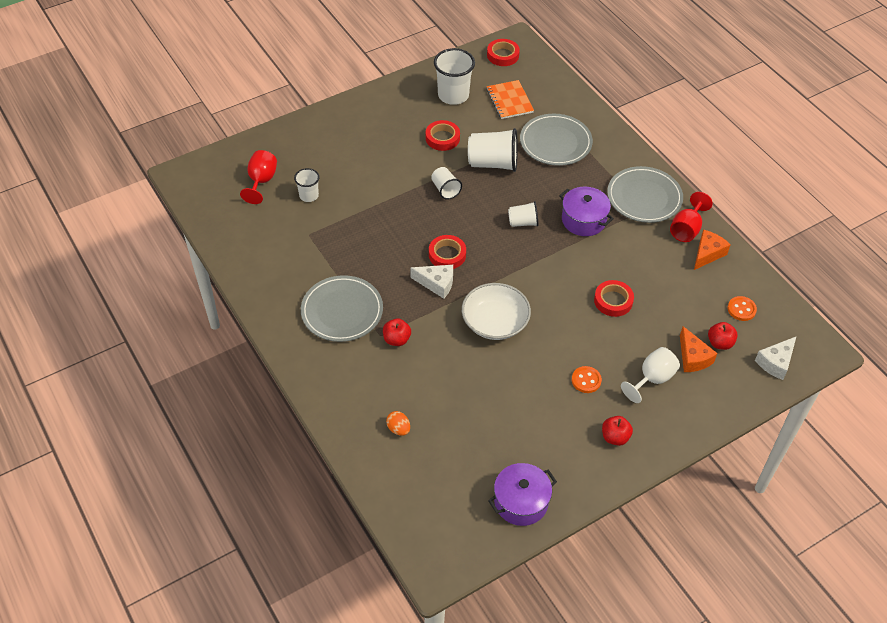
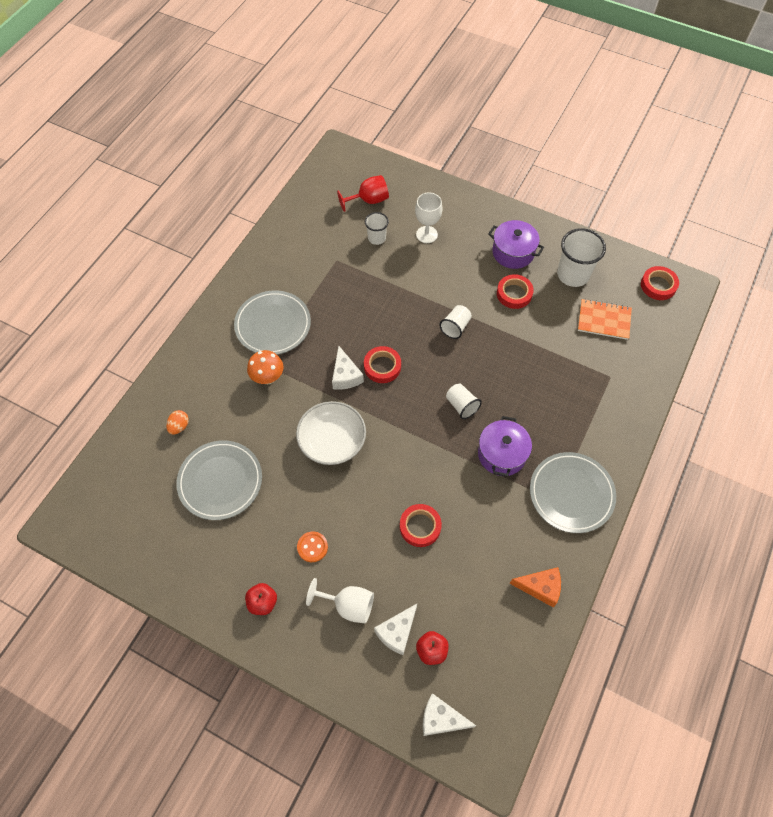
camera: 60 degrees right, 10 degrees up
red apple [383,318,411,346] -> orange mushroom [247,350,283,384]
white cup [468,128,518,172] -> none
orange notebook [487,80,534,119] -> orange notebook turned 60 degrees clockwise [578,299,632,340]
purple pot [488,463,557,526] -> purple pot moved to [488,220,544,269]
grey plate [520,114,593,166] -> grey plate moved to [176,440,262,520]
red goblet [670,192,713,242] -> none
orange cheese [680,326,717,372] -> white cheese [374,604,417,655]
orange button [728,296,757,321] -> none
none -> white goblet [415,192,442,243]

